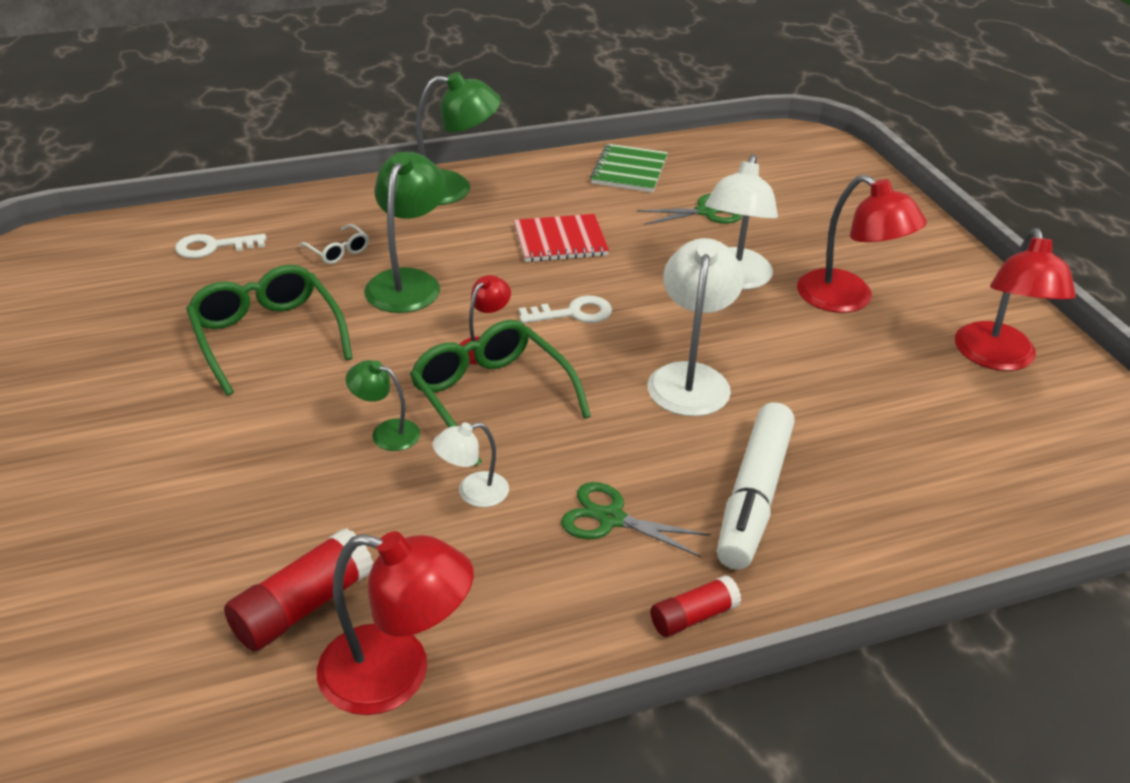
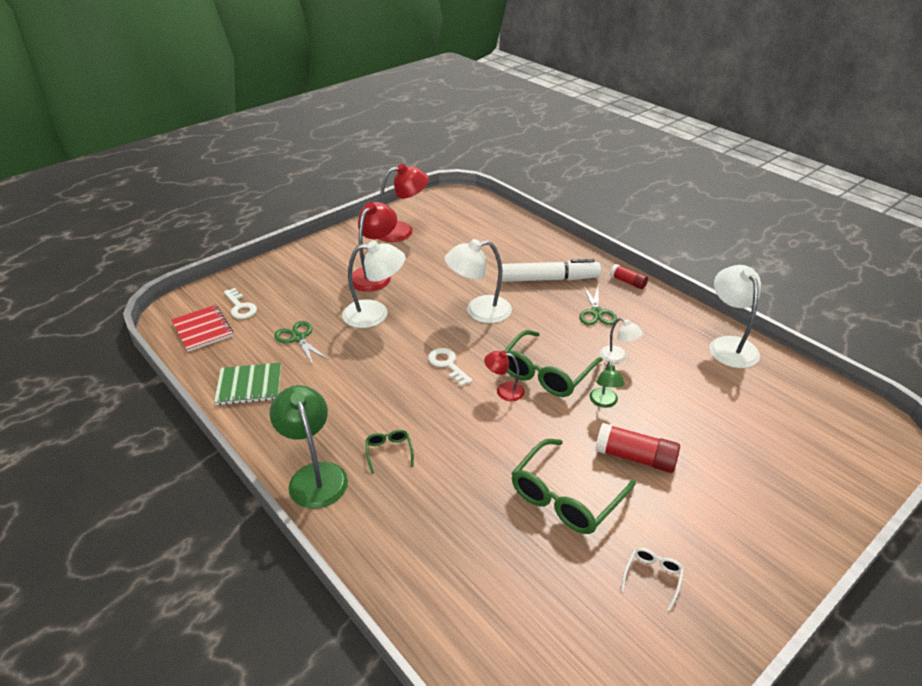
camera: 110 degrees left, 0 degrees up
white key [175,234,266,258] -> white key moved to [224,288,257,319]
red glue stick [224,528,374,651] -> red glue stick moved to [595,423,680,473]
white glasses [299,224,369,264] -> white glasses moved to [621,548,684,611]
red lamp [317,531,474,715] -> white lamp [710,265,761,368]
green lamp [364,152,446,313] -> none
red notebook [514,214,609,262] -> red notebook moved to [171,305,233,352]
none -> green glasses [366,430,414,474]

